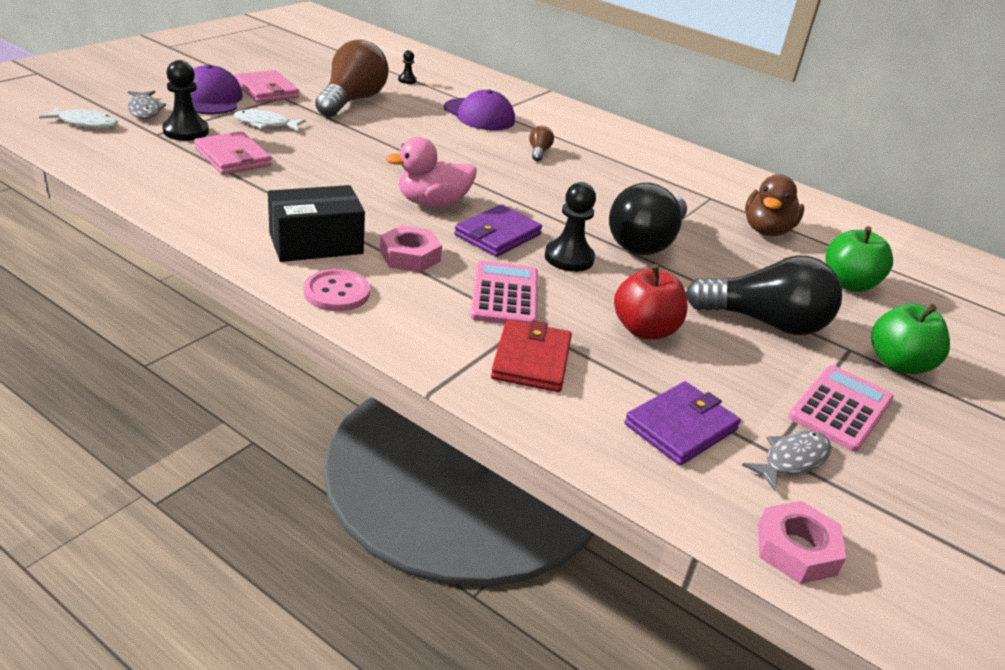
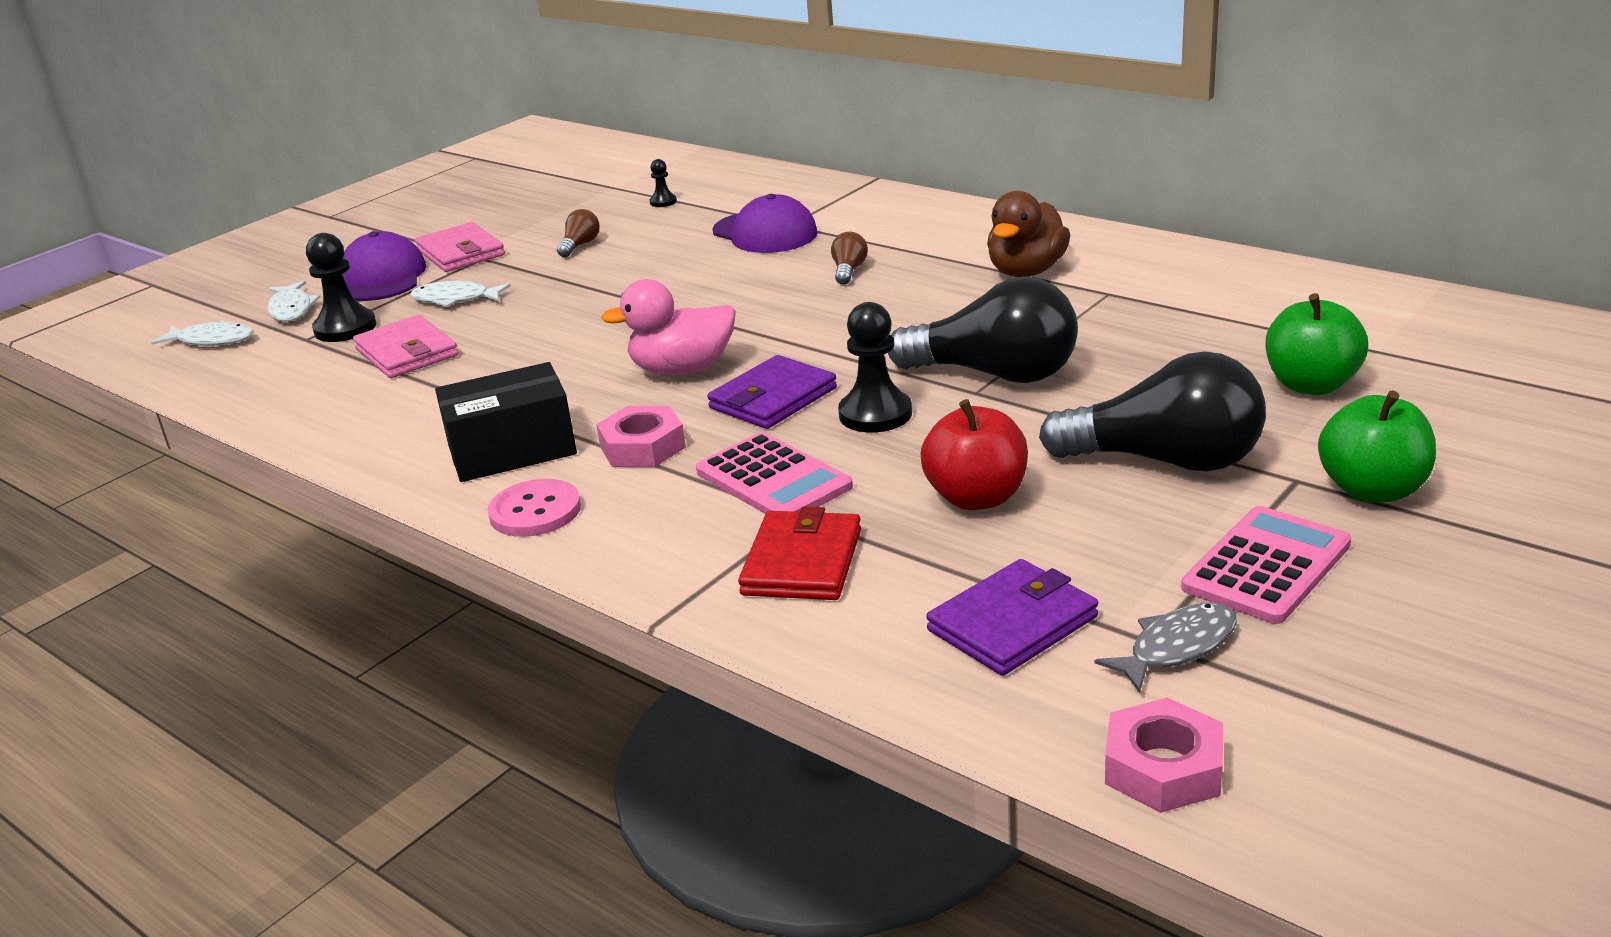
camera: 10 degrees right, 5 degrees down
grey fish [128,91,166,119] -> white fish [267,281,320,322]
brown light bulb [315,39,389,117] -> brown light bulb [557,209,600,258], size x0.42
pink calculator [470,260,538,324] -> pink calculator turned 135 degrees clockwise [696,432,853,514]
black light bulb [609,183,687,255] -> black light bulb turned 105 degrees counterclockwise [888,276,1078,383]
brown duck [745,174,804,236] -> brown duck moved to [987,191,1070,277]

